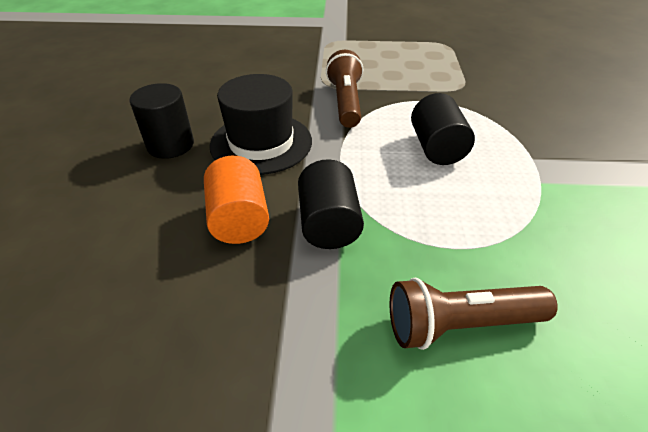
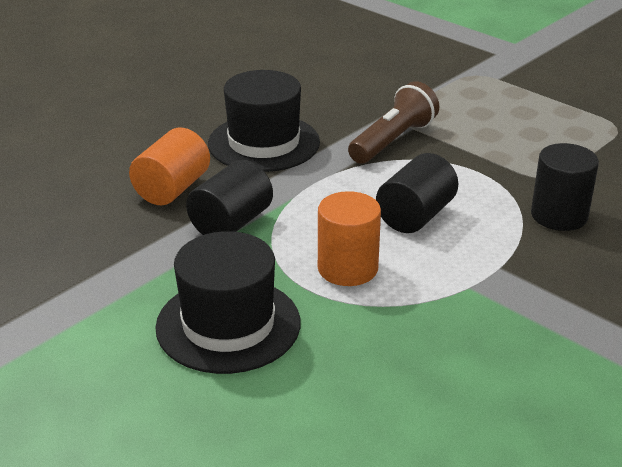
camera: 40 degrees right, 10 degrees down
black cylinder [129,83,194,159] -> black cylinder moved to [531,143,599,231]
brown flashlight [389,278,558,350] -> black hat [155,231,301,374]
none -> orange cylinder [318,191,381,286]

